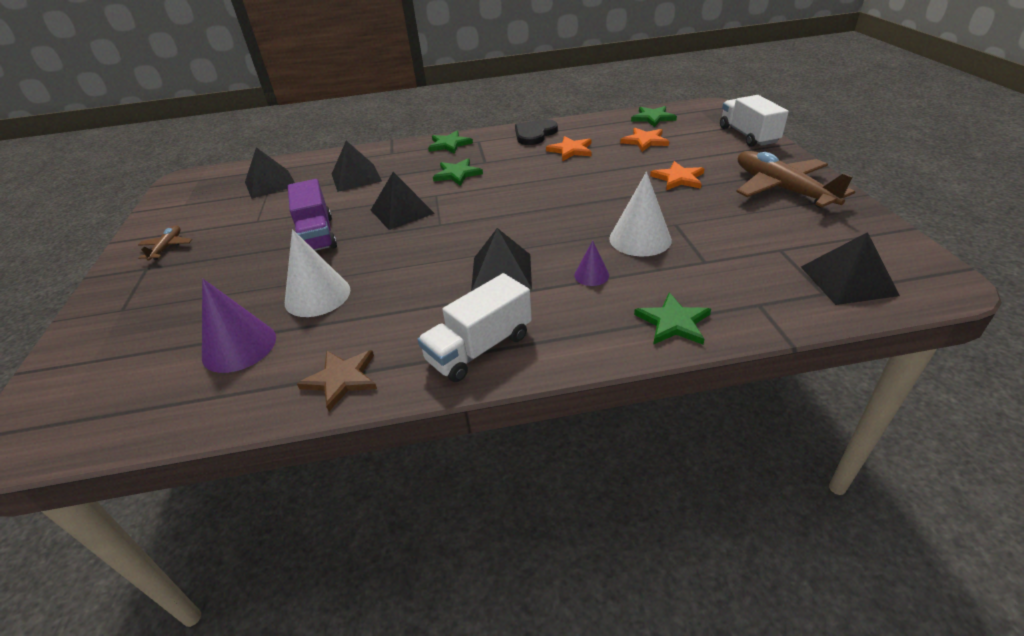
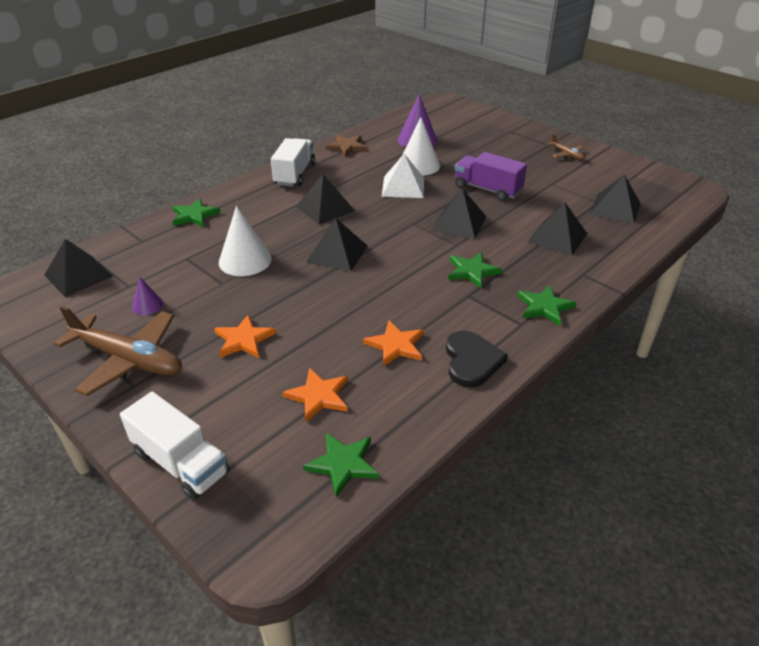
camera: 140 degrees right, 0 degrees up
purple cone [574,240,609,286] -> purple cone moved to [132,277,163,315]
none -> black pyramid [306,218,368,272]
none -> white pyramid [382,154,424,198]

